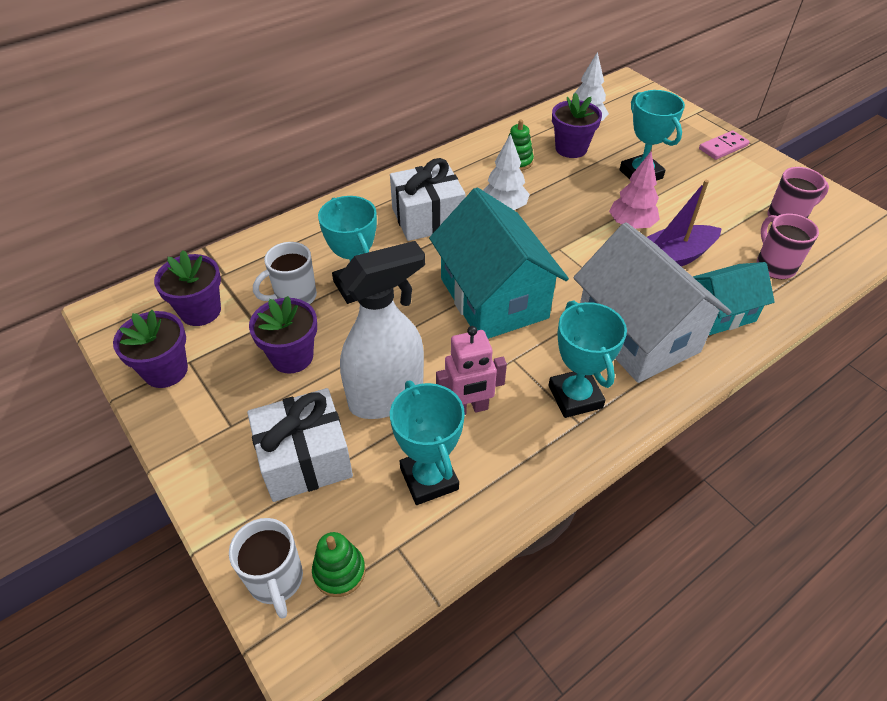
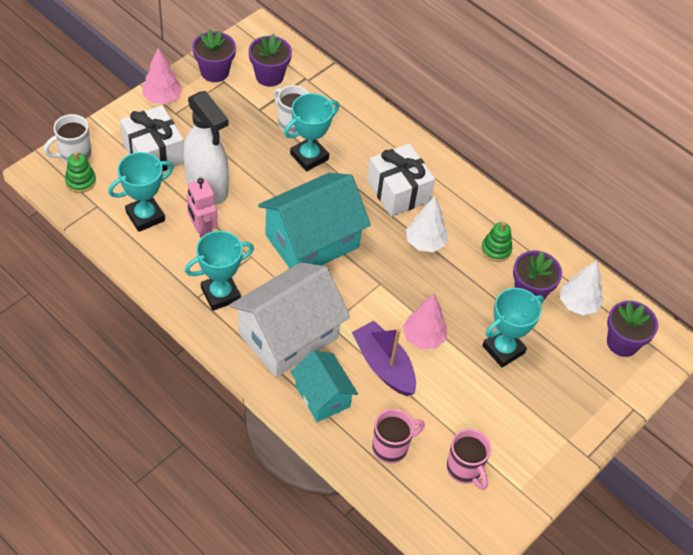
camera: 75 degrees right, 5 degrees up
purple flower pot [249,296,317,374] -> purple flower pot moved to [607,301,658,357]
pink domino [699,131,750,160] -> none
none -> pink tree [142,47,182,104]

